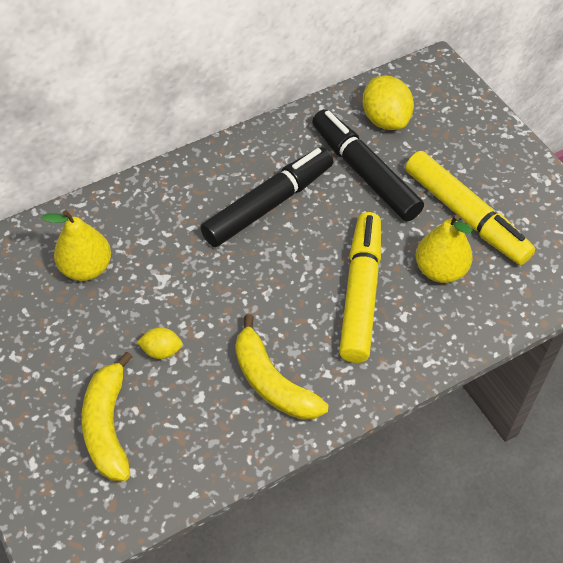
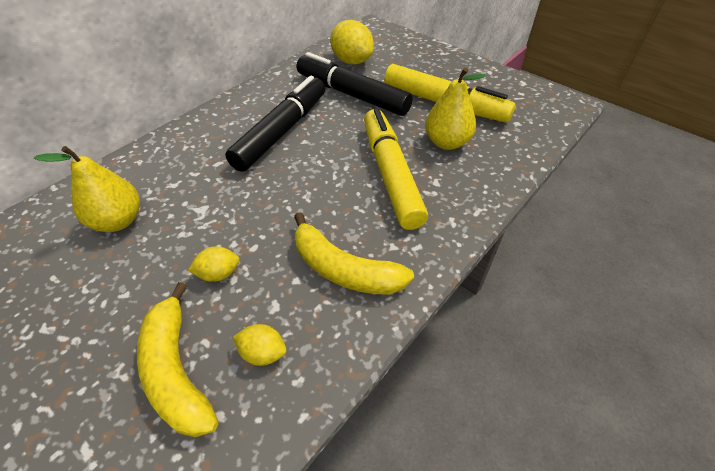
camera: 20 degrees left, 5 degrees down
none -> yellow lemon [233,324,286,366]

